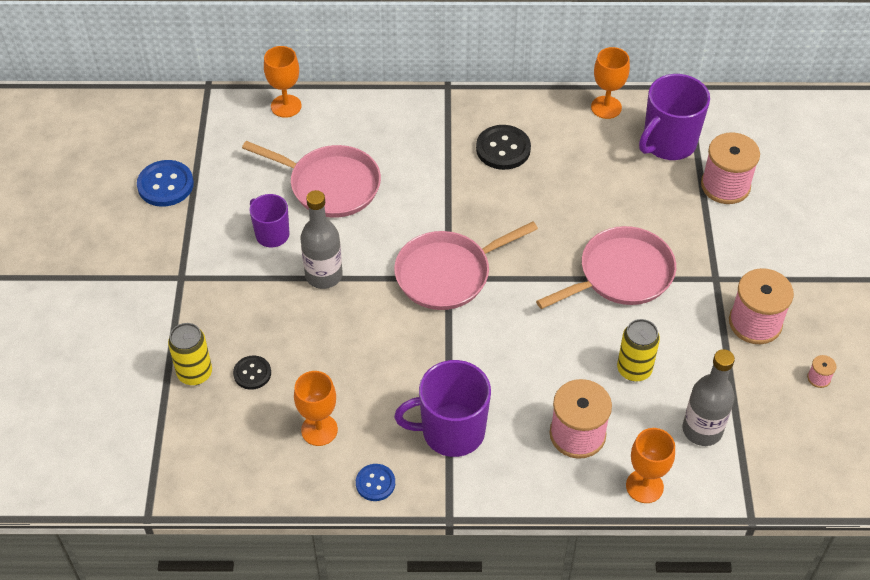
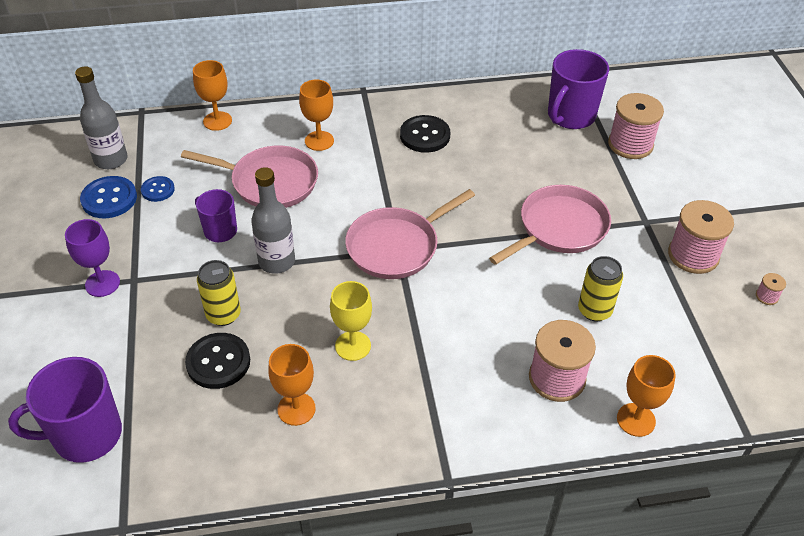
camera: 10 degrees left, 5 degrees down
yellow can [168,323,212,385] -> yellow can moved to [197,260,241,326]
black button [233,356,271,390] -> black button [185,333,250,389], size x1.64
blue button [356,464,395,501] -> blue button moved to [141,176,175,202]
purple mug [394,360,491,457] -> purple mug moved to [8,357,122,463]
orange goblet [591,47,630,119] -> orange goblet moved to [299,80,334,151]
grey bottle [683,349,735,446] -> grey bottle moved to [75,66,128,169]
none -> purple goblet [65,219,120,297]
none -> yellow goblet [330,281,372,361]

